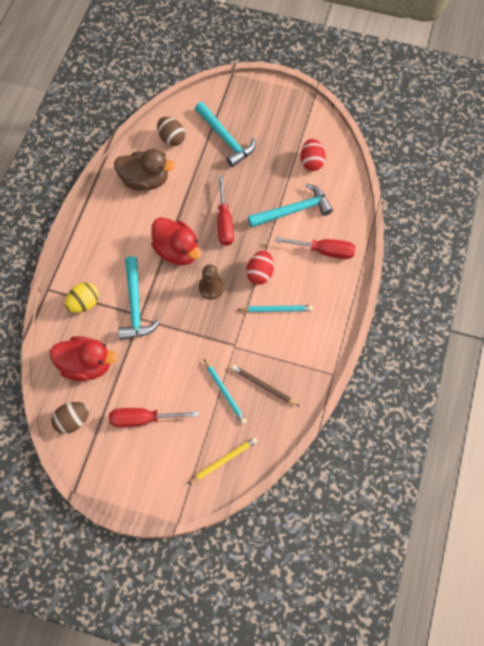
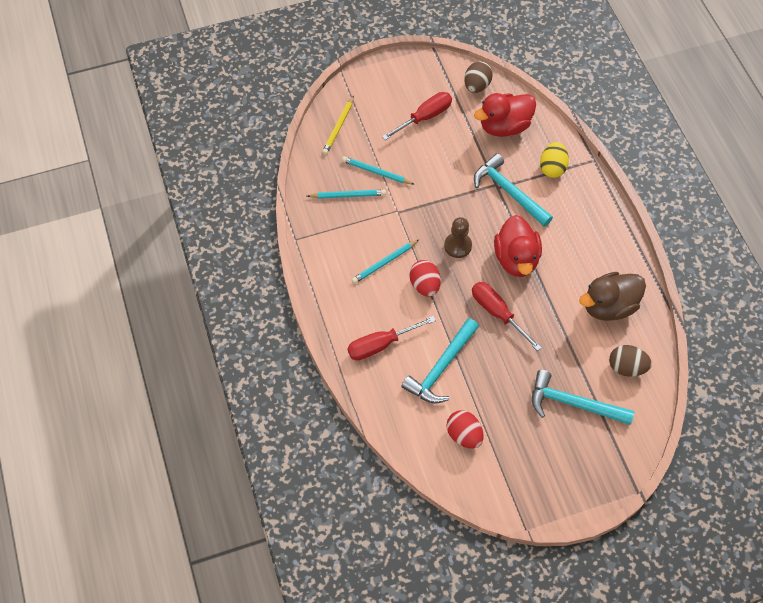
camera: 145 degrees right, 5 degrees down
red duck [151,217,202,266] -> red duck turned 105 degrees counterclockwise [494,215,542,277]
brown pencil [231,365,299,406] -> turquoise pencil [307,190,386,199]

